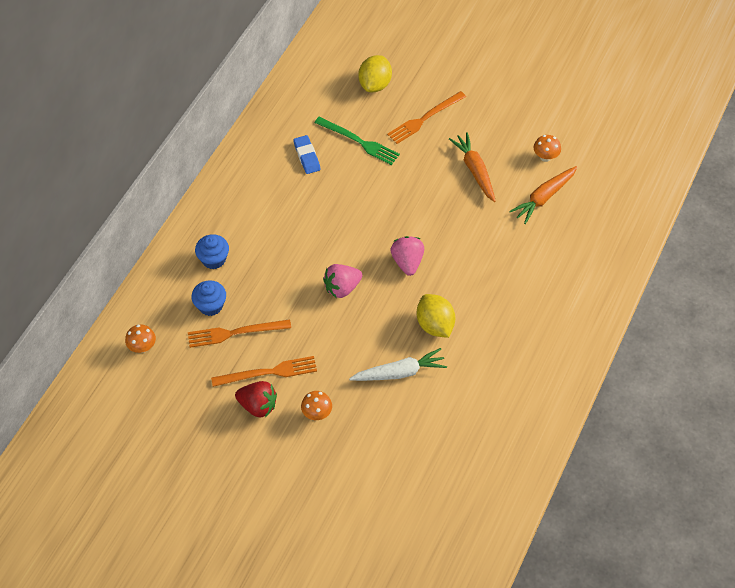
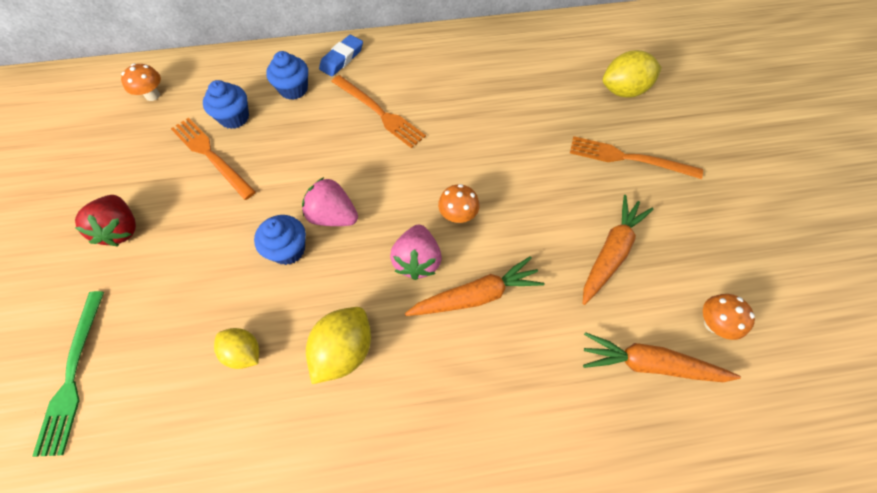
camera: 55 degrees right, 5 degrees up
orange fork [211,356,317,387] -> orange fork moved to [331,75,426,148]
blue eraser [293,135,321,174] -> blue eraser moved to [319,35,363,77]
orange mushroom [301,391,332,420] -> orange mushroom moved to [438,184,479,223]
green fork [314,117,400,165] -> green fork moved to [32,291,104,457]
white carrot [349,348,447,381] -> yellow lemon [214,328,259,369]
pink strawberry [390,236,424,276] -> pink strawberry turned 135 degrees clockwise [390,225,442,280]
none -> blue cupcake [254,215,306,265]
none -> orange carrot [405,256,544,316]

